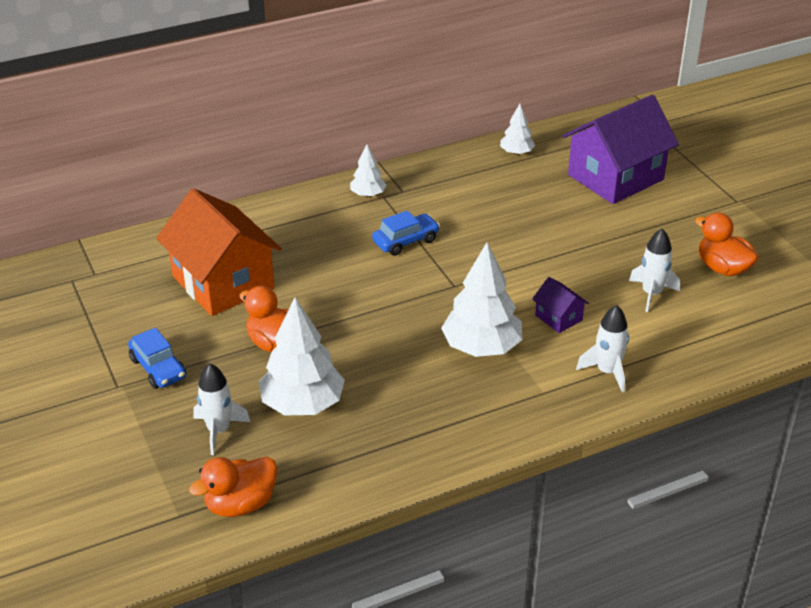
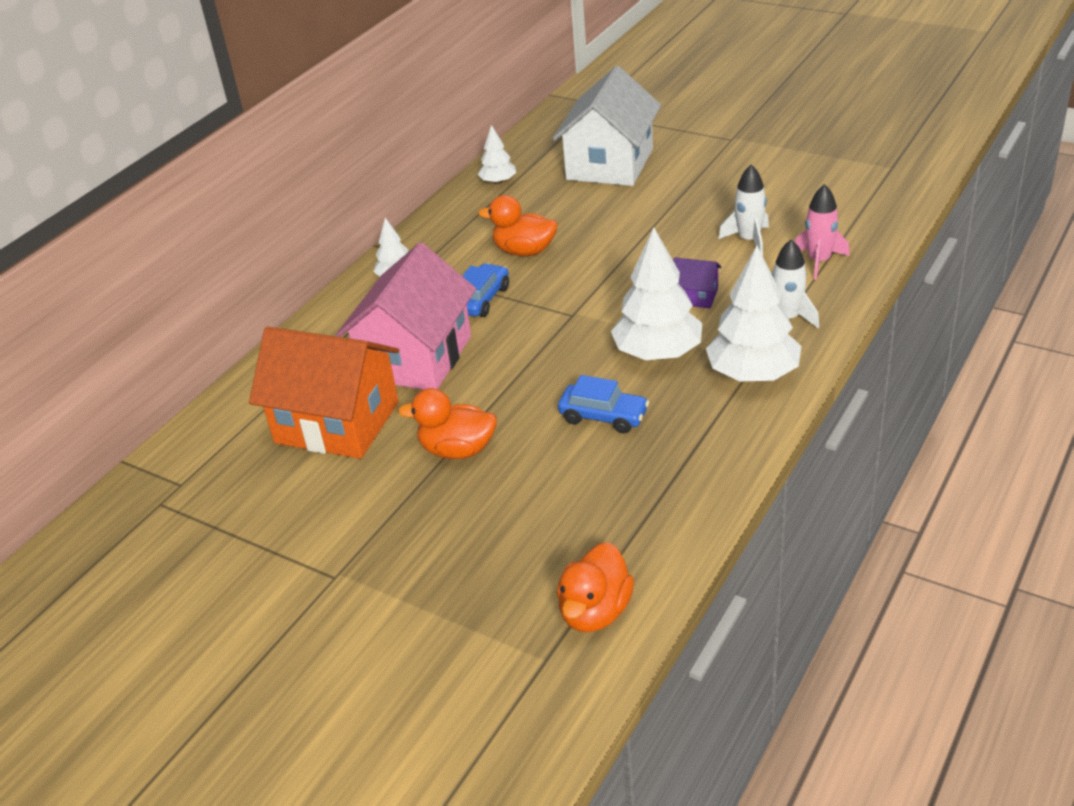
camera: 30 degrees left, 0 degrees up
blue car [128,328,186,389] -> blue car moved to [558,375,649,433]
white rocket [193,363,250,455] -> none
white tree [259,298,345,415] -> white tree moved to [706,246,802,381]
purple house [563,95,679,204] -> white house [552,66,661,186]
orange duck [695,212,759,276] -> orange duck moved to [478,195,558,256]
none -> pink house [336,243,476,390]
none -> pink rocket [795,184,850,280]

